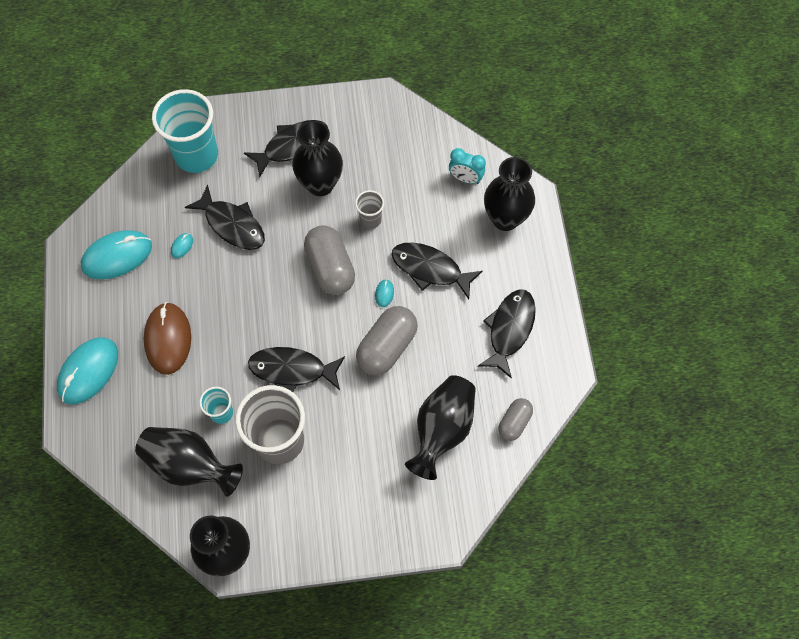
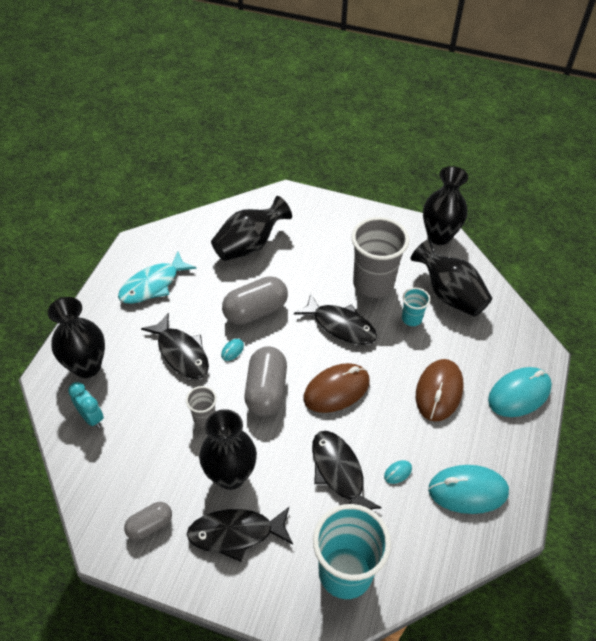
camera: 155 degrees left, 15 degrees down
black fish [478,289,536,379] -> turquoise fish [118,252,196,304]
grey capsule [498,398,533,441] -> grey capsule moved to [124,502,172,540]
none -> brown mouse [303,363,370,413]

